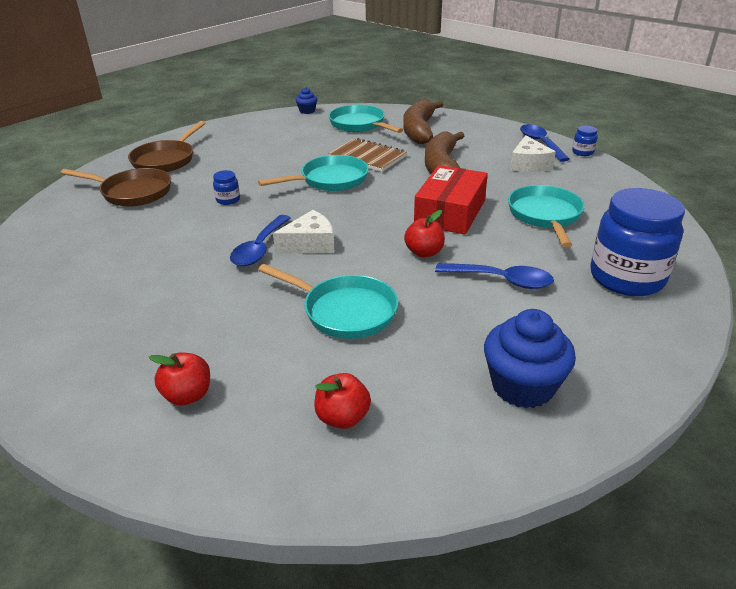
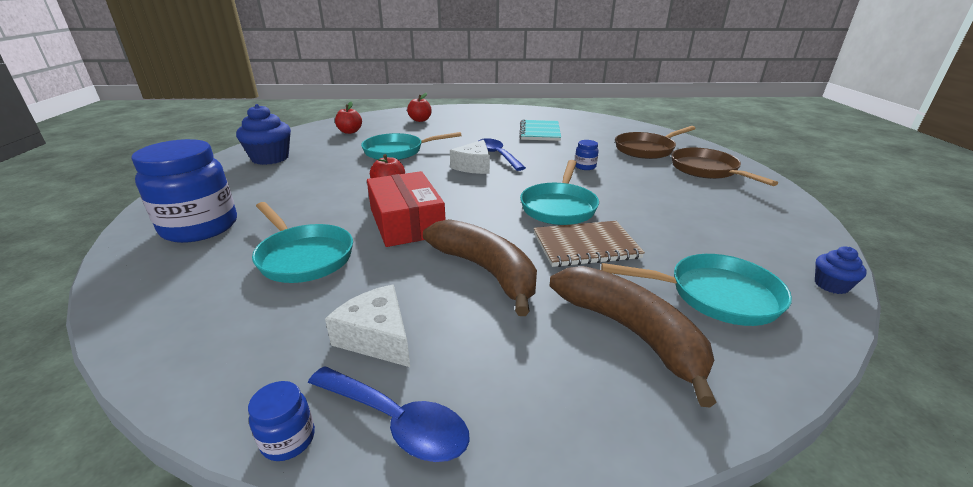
camera: 135 degrees right, 5 degrees down
blue spoon [435,263,554,289] -> none
none -> turquoise notebook [519,119,561,141]

